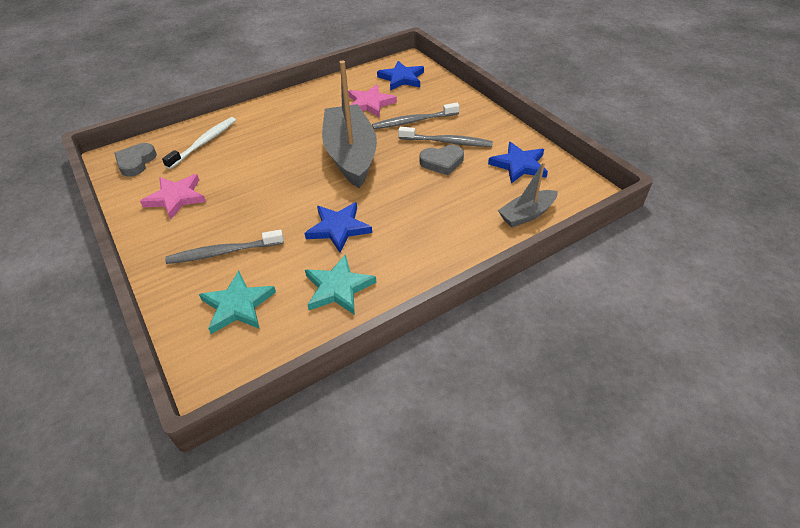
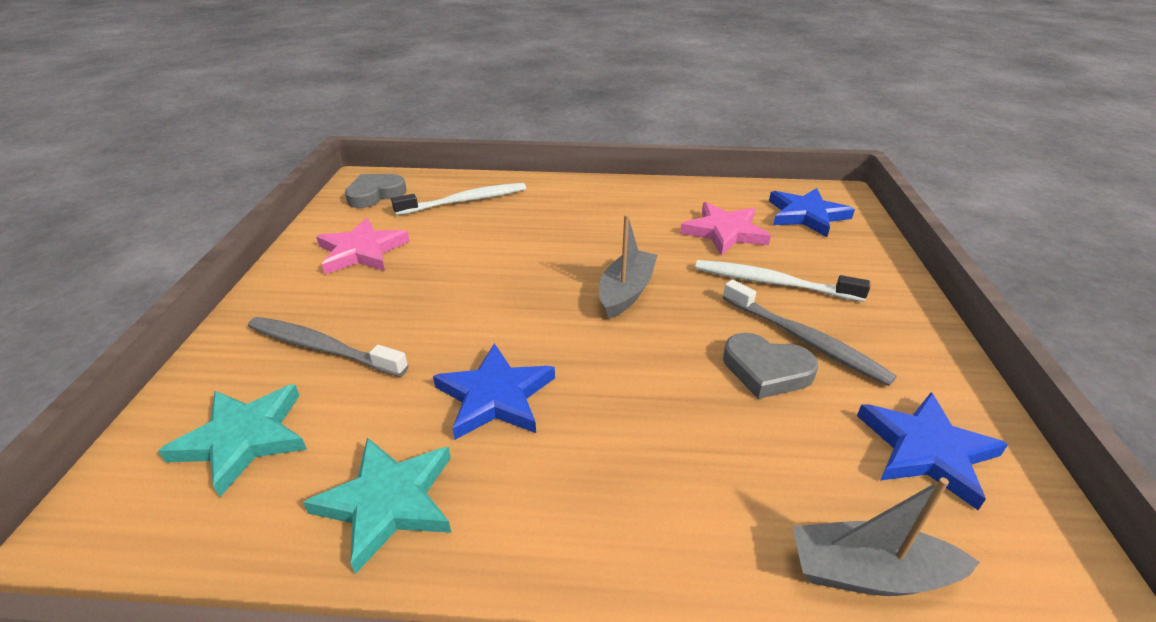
camera: 35 degrees right, 10 degrees down
grey boat [322,60,377,188] -> grey boat [599,214,657,319], size x0.51
grey toothbrush [372,103,460,129] -> white toothbrush [695,260,870,302]

